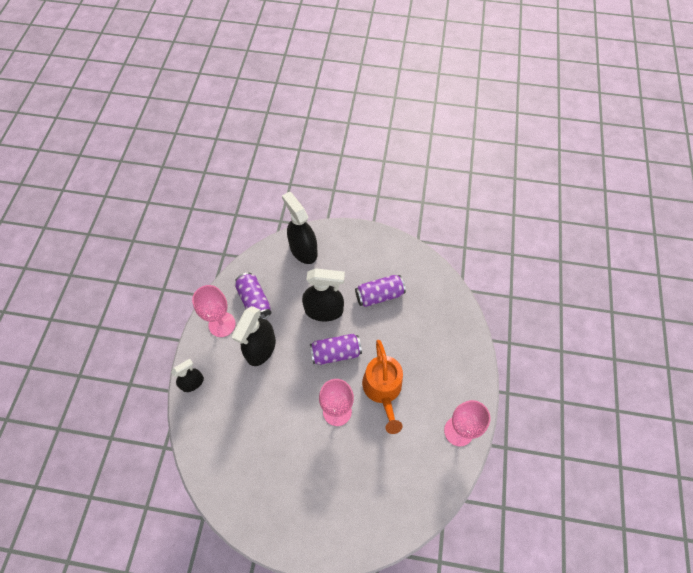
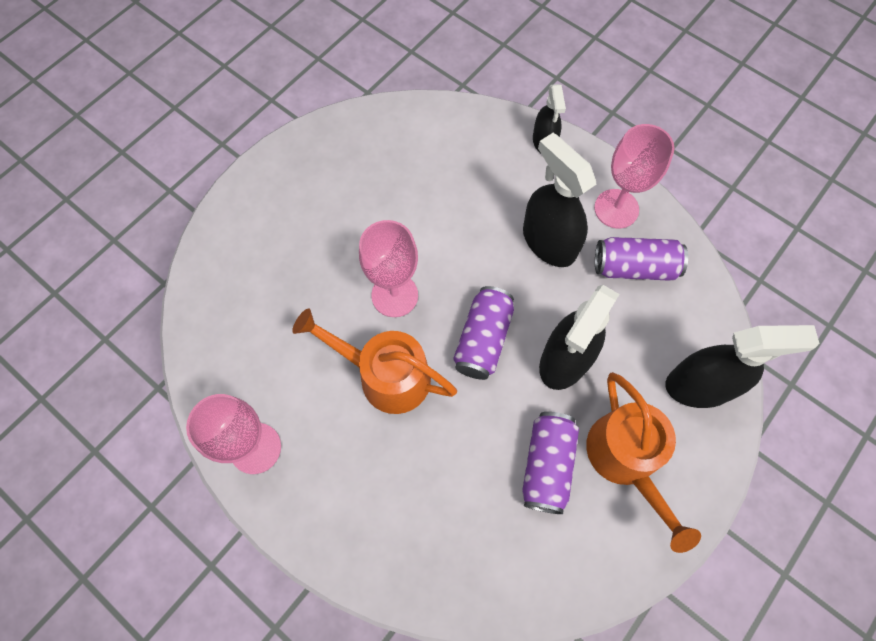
camera: 120 degrees right, 5 degrees up
none -> orange watering can [586,372,701,553]

